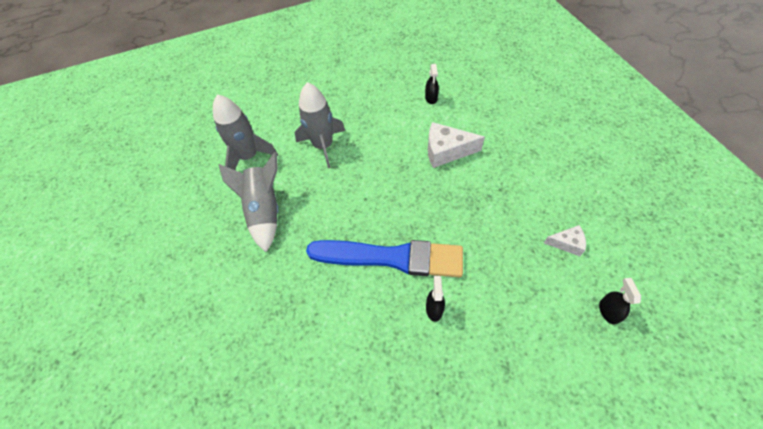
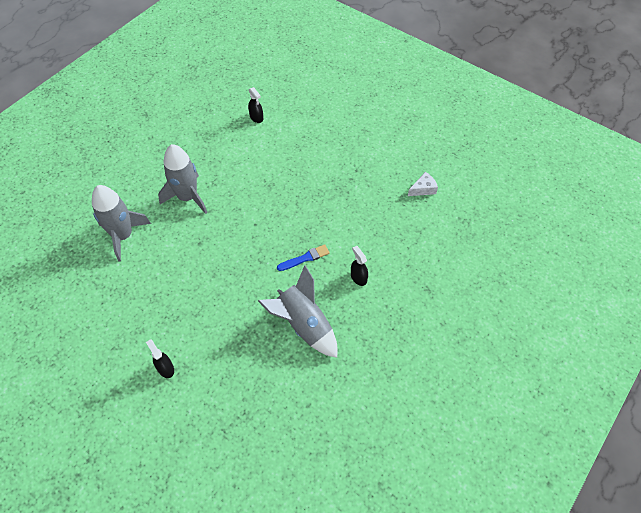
camera: 35 degrees left, 0 degrees up
grey rocket [219,152,279,252] -> grey rocket moved to [258,265,338,358]
blue brush [306,240,463,277] -> blue brush [277,244,330,271], size x0.41
white cheese [428,122,485,168] -> none
black spray bottle [599,278,641,325] -> black spray bottle moved to [146,339,174,378]

